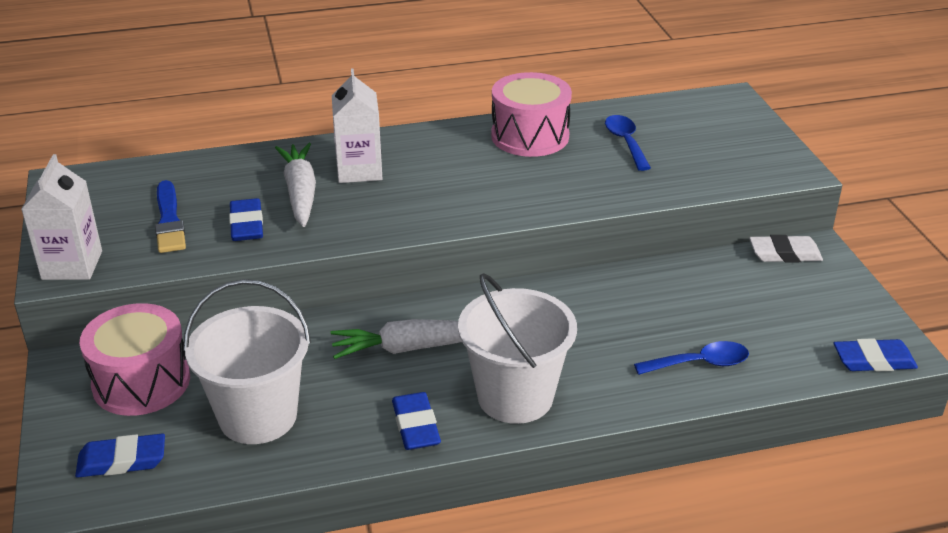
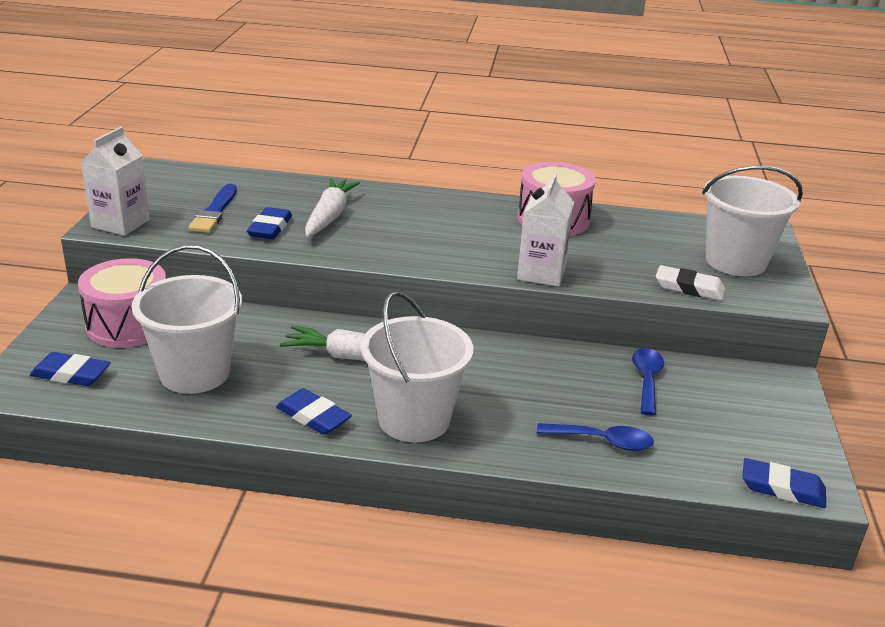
camera: 20 degrees right, 5 degrees down
white carton [332,68,382,183] -> white carton moved to [517,173,574,287]
blue eraser [392,392,441,450] -> blue eraser turned 60 degrees counterclockwise [276,388,352,435]
blue spoon [605,115,651,171] -> blue spoon moved to [632,348,664,416]
white eraser [749,235,823,263] -> white eraser moved to [656,265,726,301]
none -> white bucket [702,166,803,276]

